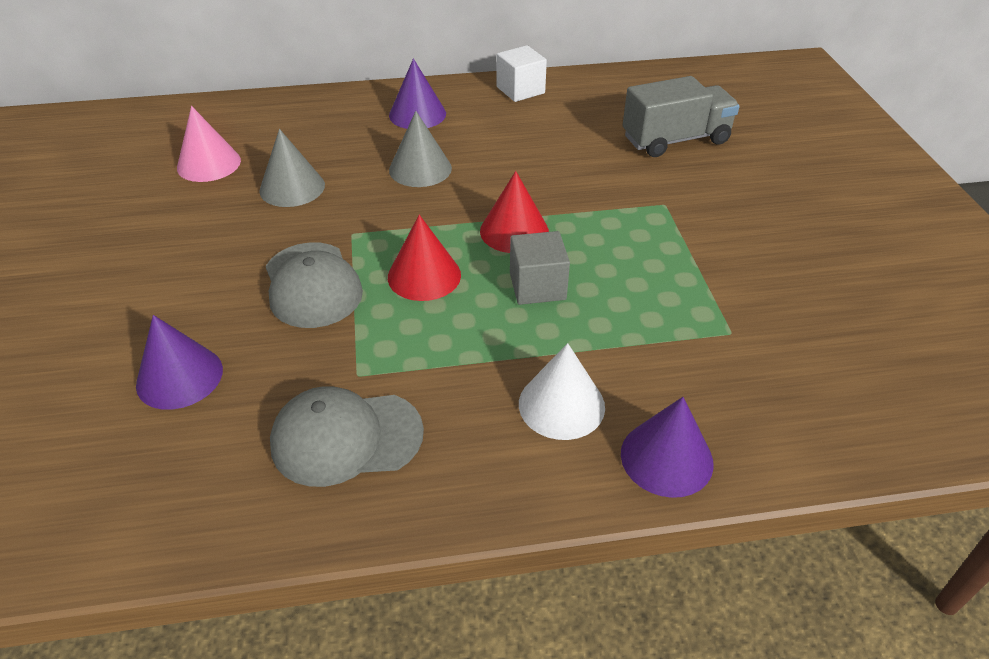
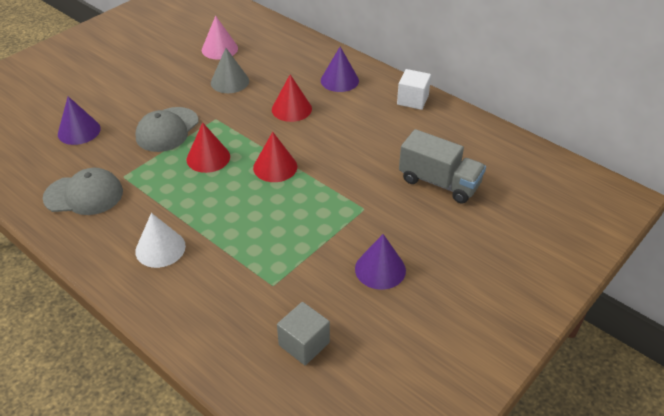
camera: 50 degrees right, 0 degrees up
grey cap [270,386,424,487] -> grey cap turned 135 degrees clockwise [43,168,123,215]
grey cone [389,111,452,187] -> red cone [272,75,312,122]
grey cube [510,231,570,305] -> grey cube moved to [277,302,330,365]
purple cone [621,397,714,498] -> purple cone moved to [355,234,406,290]

